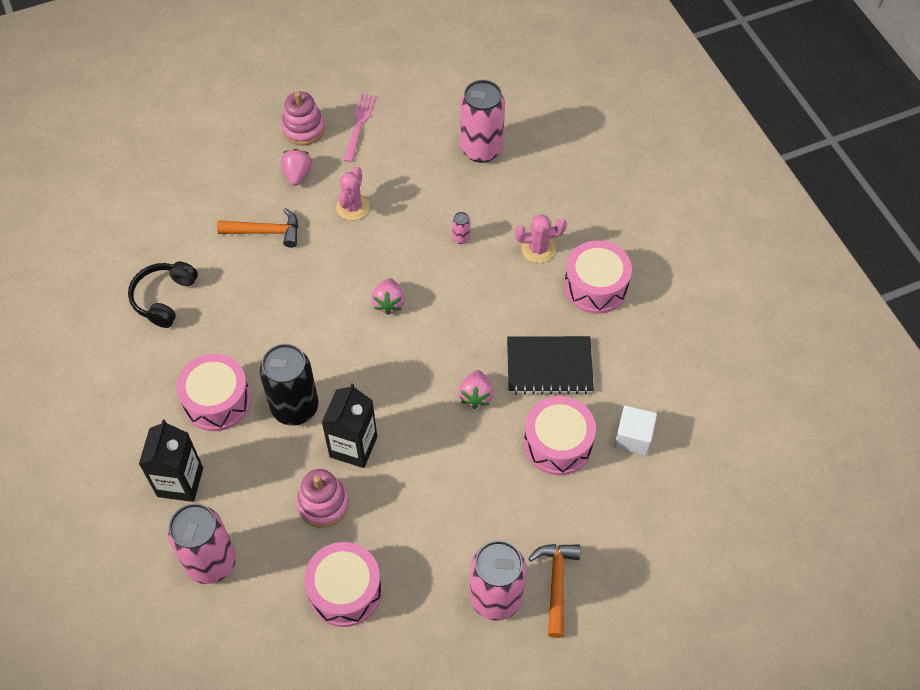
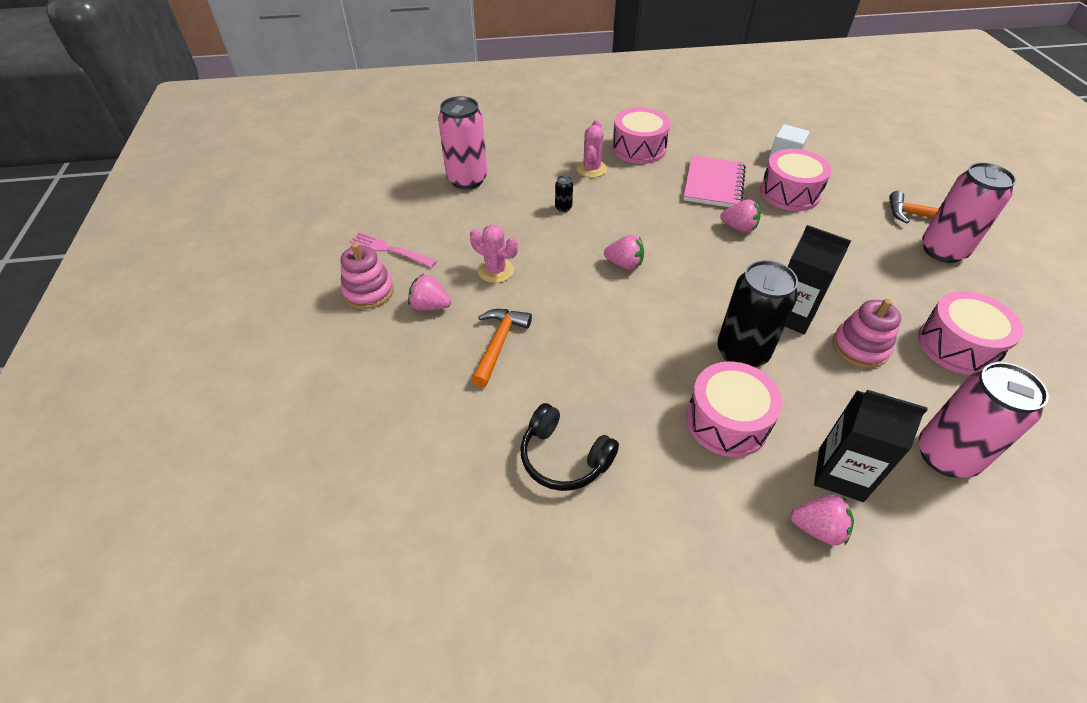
camera: 75 degrees left, 10 degrees down
pink can [452,212,470,244] -> black can [555,175,573,212]
black notebook [507,336,594,395] -> pink notebook [683,155,746,207]
none -> pink strawberry [790,494,854,545]

